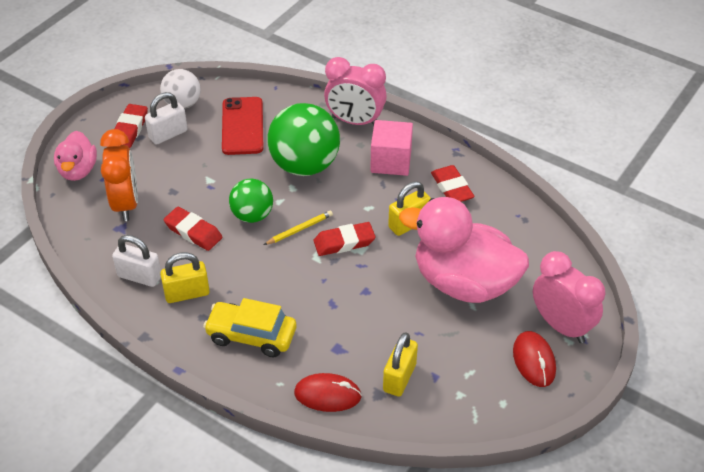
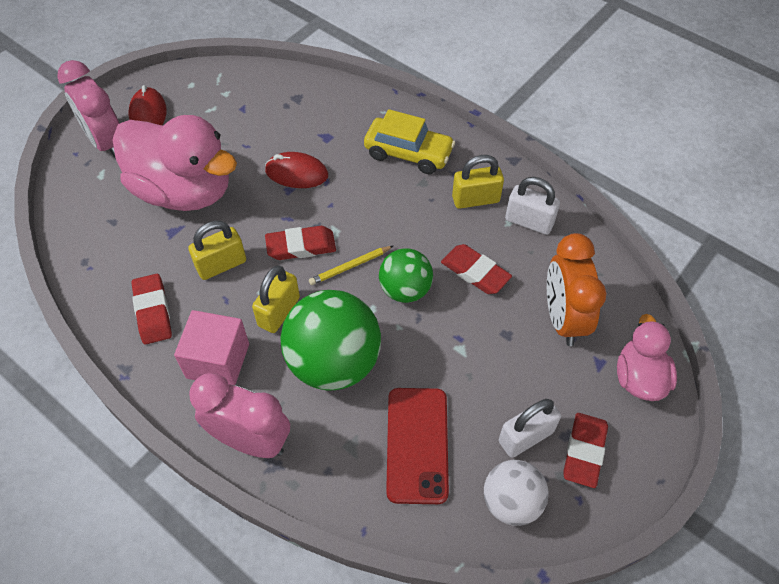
camera: 175 degrees left, 10 degrees up
red mouse [294,373,362,412] -> red mouse moved to [265,152,328,188]
yellow padlock [383,332,418,397] -> yellow padlock moved to [252,265,300,333]

